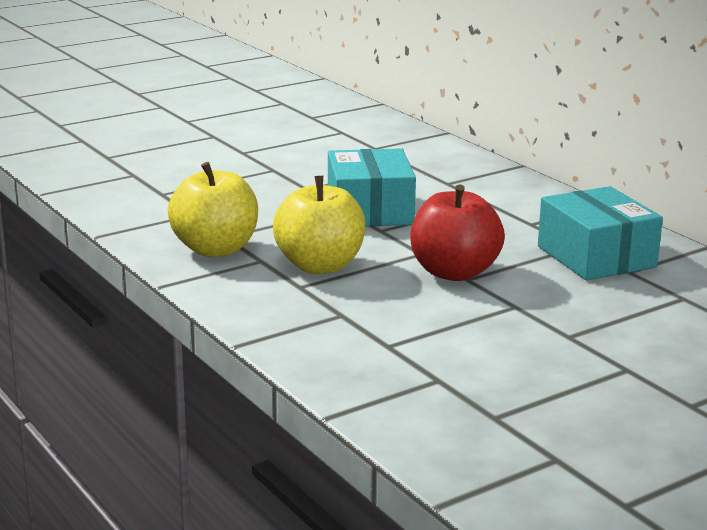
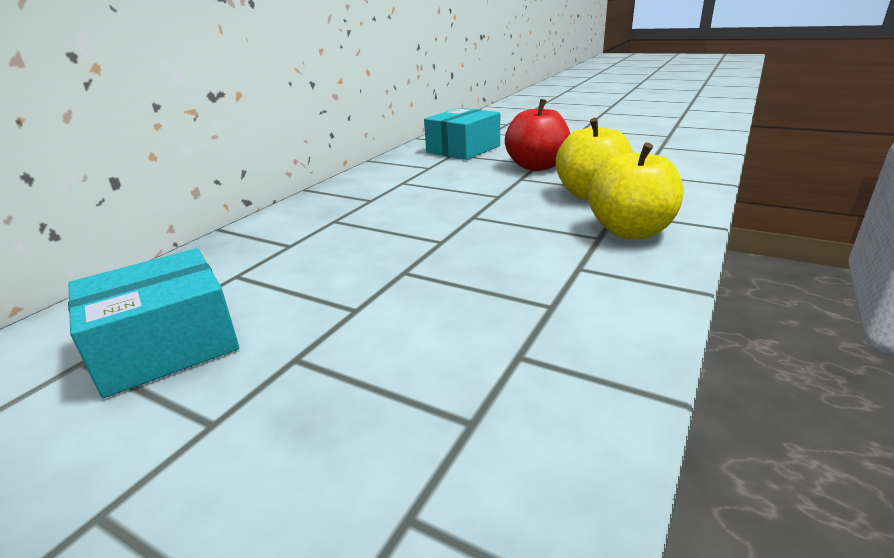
camera: 115 degrees left, 5 degrees up
turquoise box [328,148,416,226] -> turquoise box moved to [68,248,239,398]

